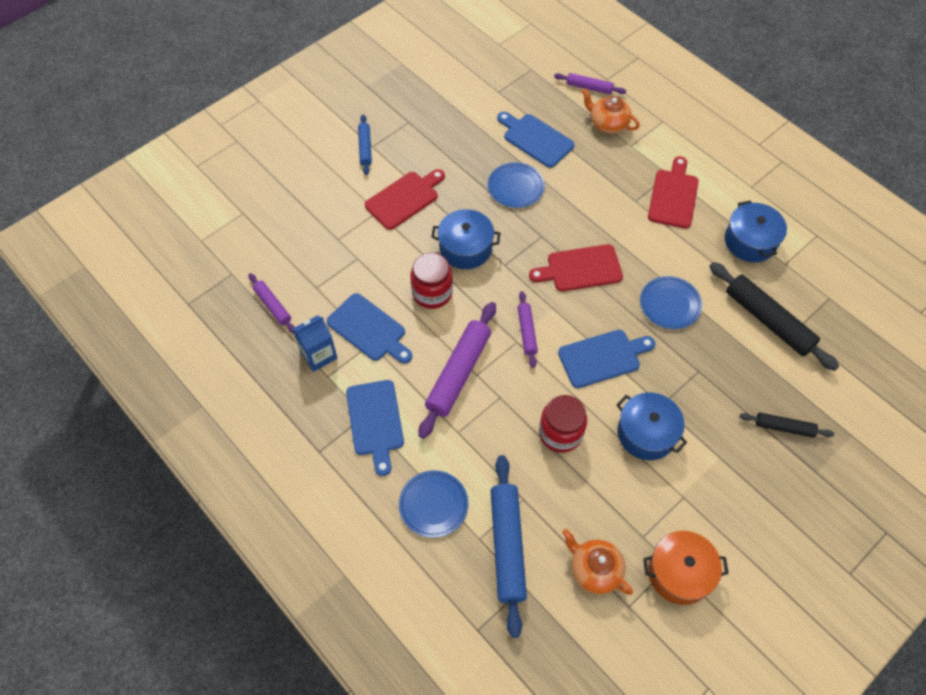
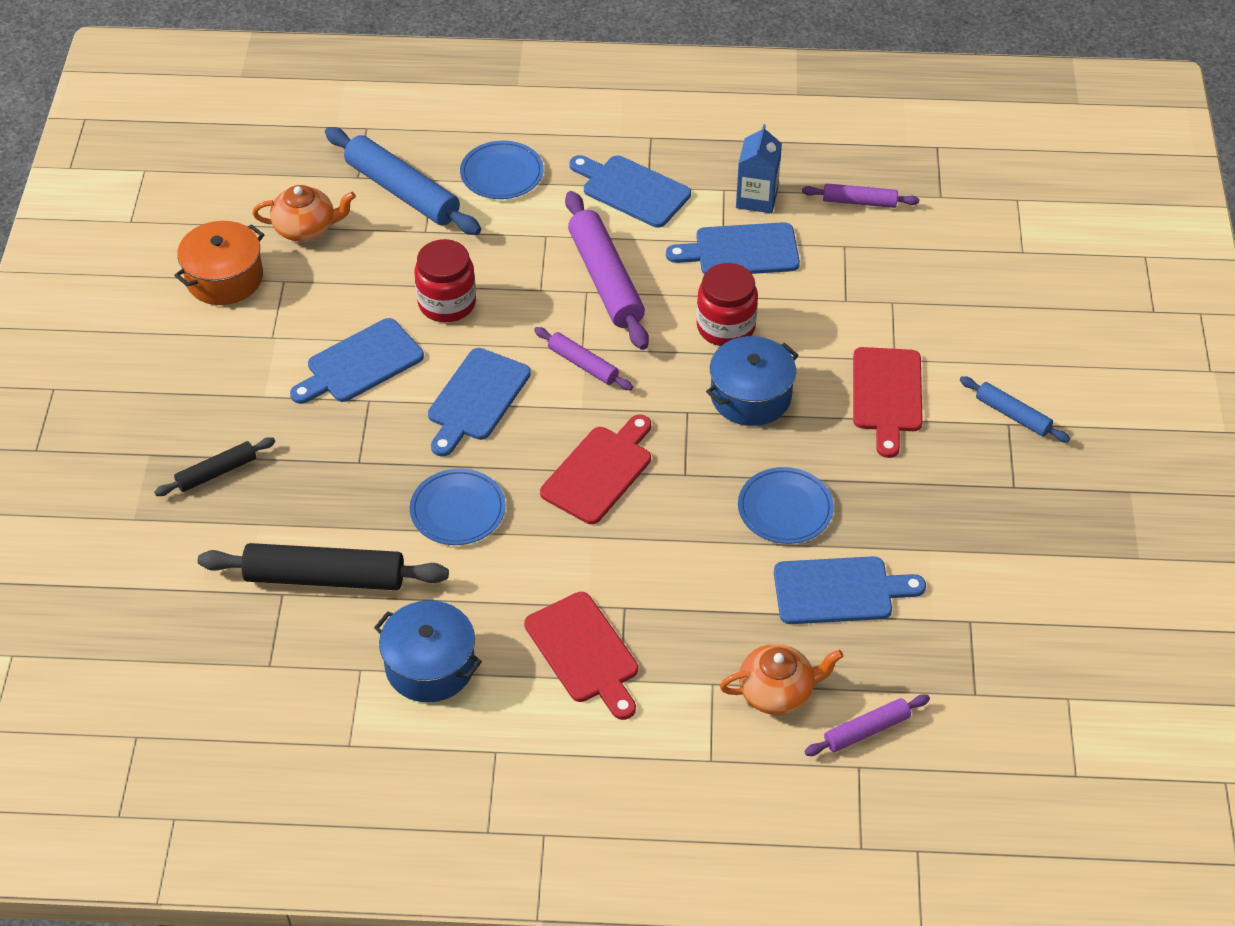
camera: 135 degrees right, 10 degrees down
blue pot [617,392,687,460] -> blue cutting board [290,318,424,404]

